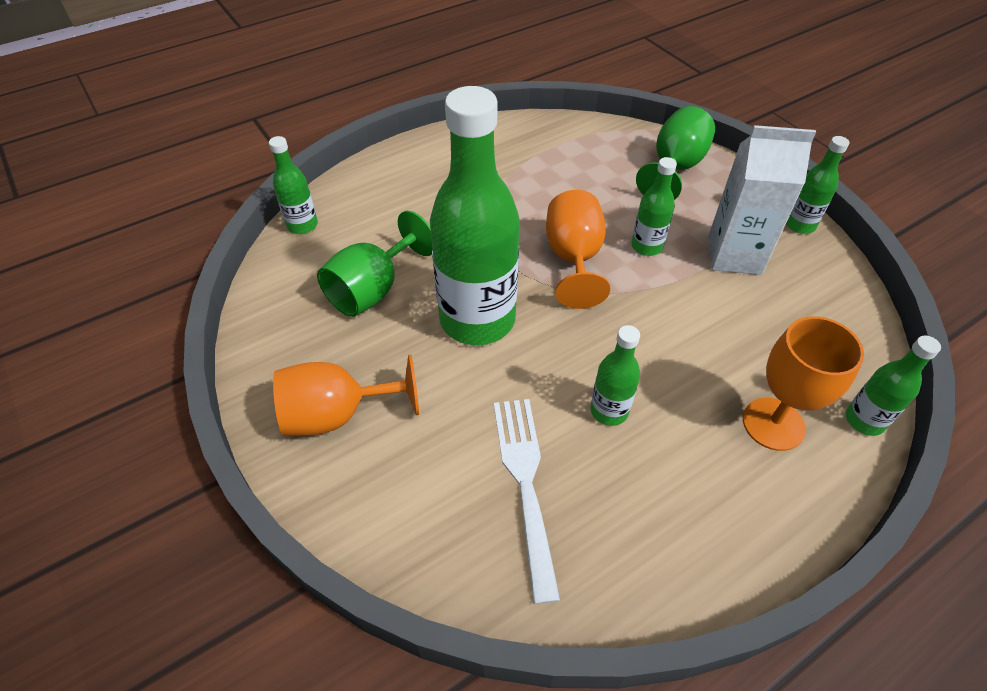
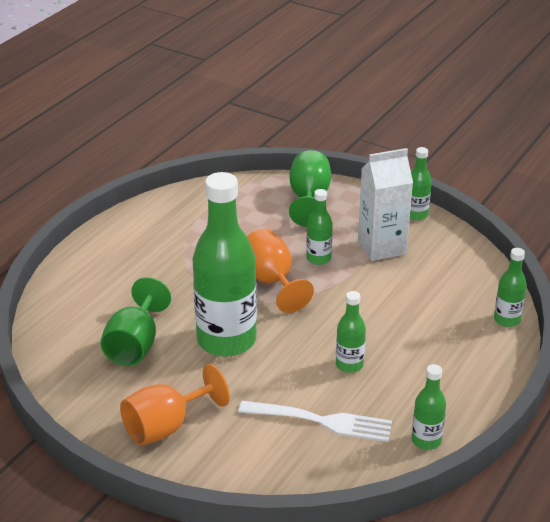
camera: 25 degrees left, 15 degrees down
green bottle [269,136,318,234] -> green bottle moved to [412,364,446,450]
white fork [494,399,560,604] -> white fork turned 135 degrees clockwise [239,401,392,442]
orange goblet [743,316,864,451] -> none

